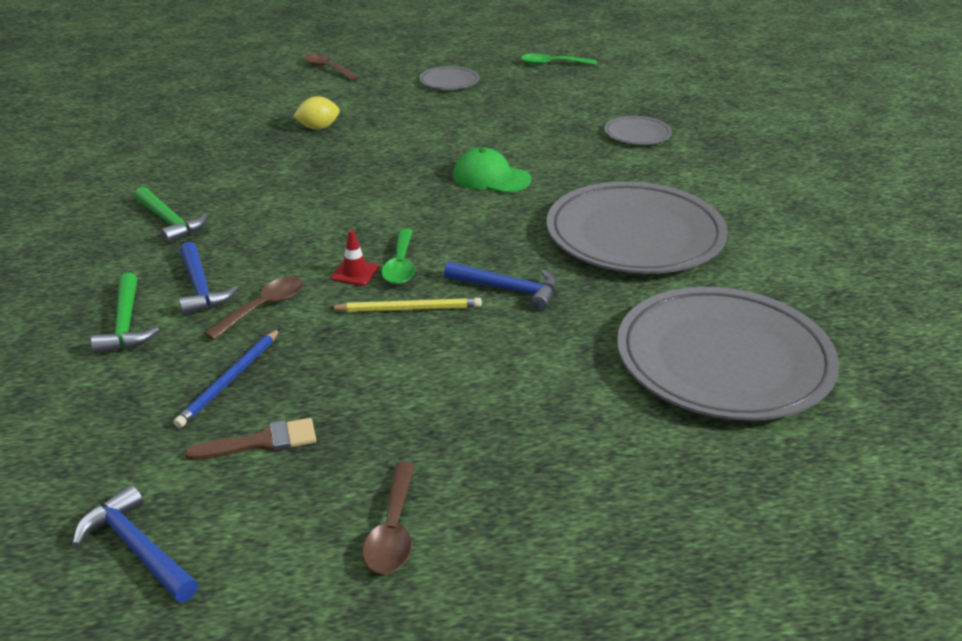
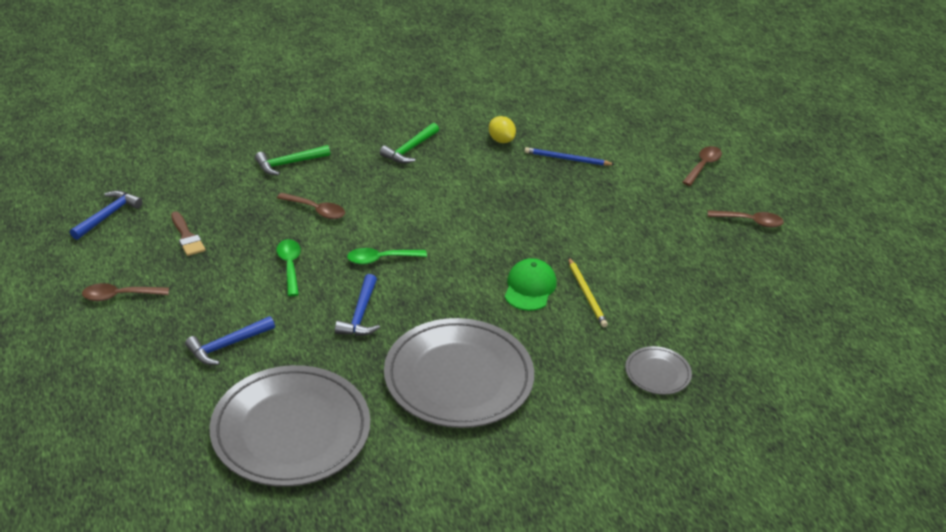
camera: 75 degrees right, 5 degrees up
blue pencil [174,329,280,428] -> blue pencil moved to [525,147,615,166]
blue hammer [179,242,238,315] -> blue hammer moved to [185,316,275,365]
yellow lemon [293,96,340,129] -> yellow lemon moved to [489,116,516,143]
yellow pencil [329,298,482,312] -> yellow pencil moved to [568,257,608,327]
red traffic cone [331,230,379,286] -> none
grey plate [419,66,479,90] -> none
green spoon [521,53,597,65] -> green spoon moved to [276,239,301,296]
none -> brown spoon [708,210,784,228]

